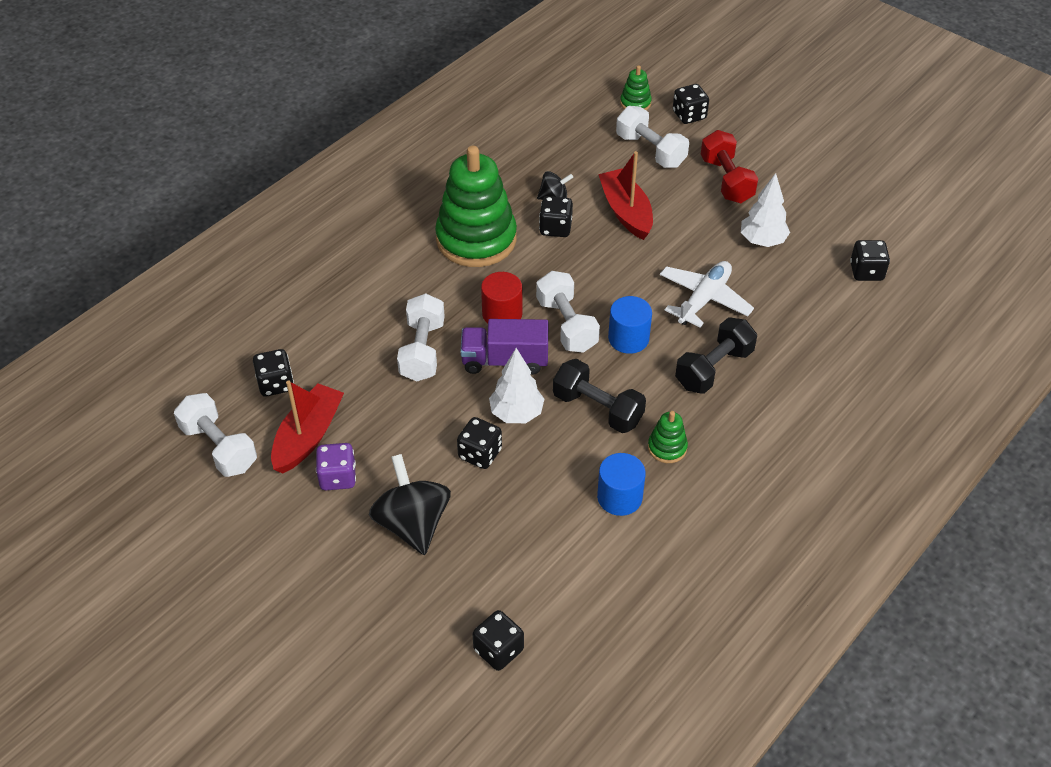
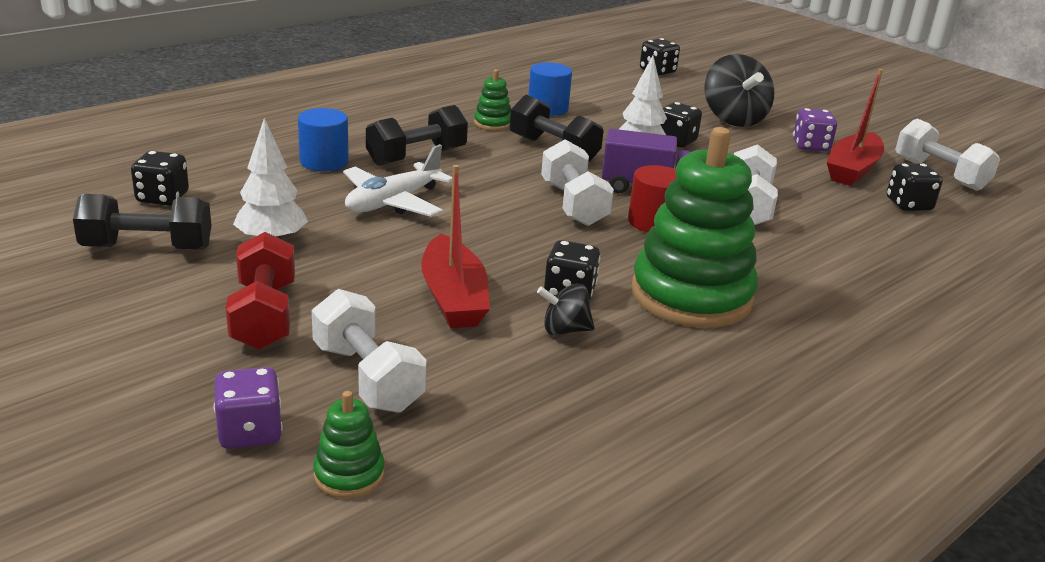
camera: 175 degrees left, 20 degrees down
blue cylinder [608,296,652,354] -> blue cylinder moved to [298,108,349,171]
black dice [673,84,709,124] -> purple dice [214,367,283,449]
none -> black dumbbell [73,194,212,250]

